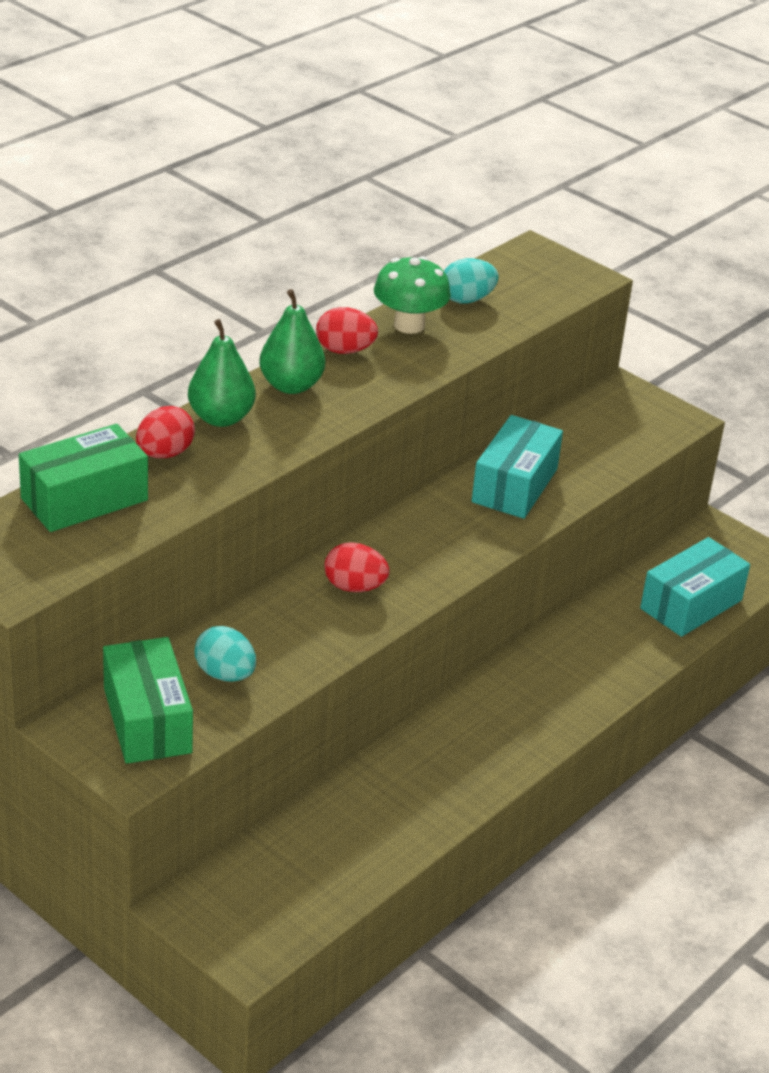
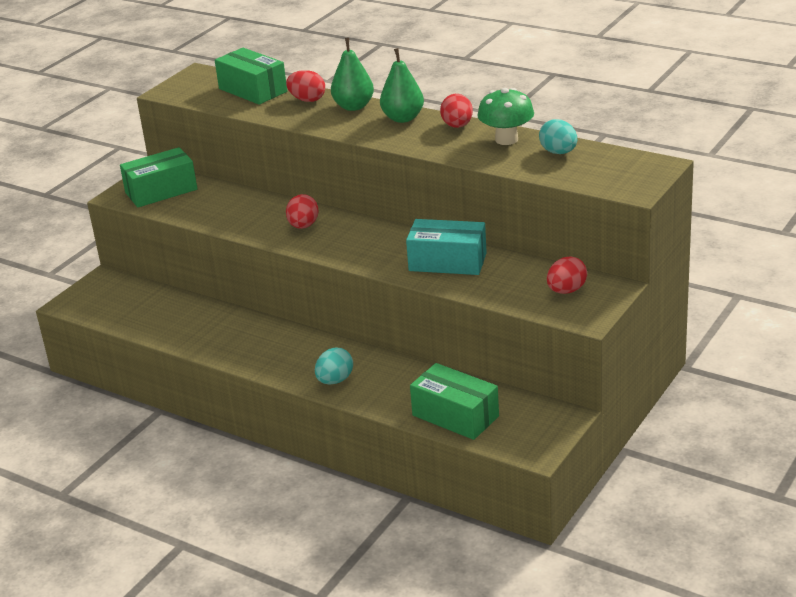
camera: 85 degrees right, 5 degrees down
turquoise egg [195,626,256,682] -> turquoise egg moved to [315,347,353,385]
turquoise box [640,537,750,637] -> green box [410,363,499,440]
none -> red egg [547,256,587,294]

